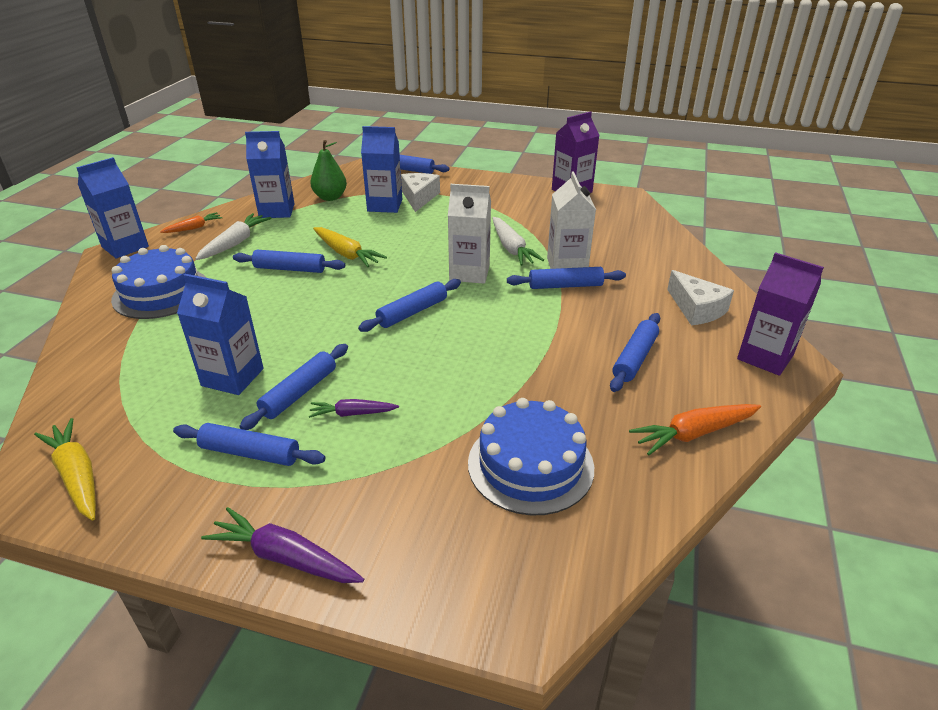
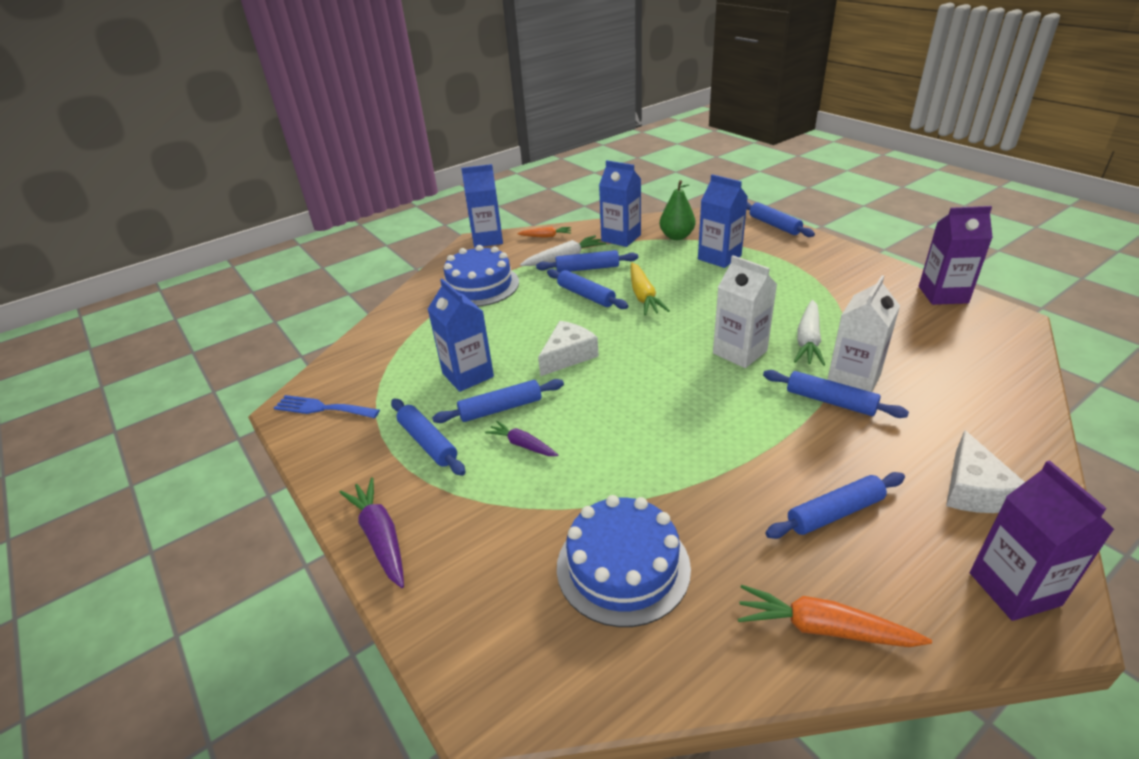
camera: 40 degrees right, 0 degrees up
yellow carrot [34,418,96,521] -> blue fork [274,395,380,418]
blue rolling pin [358,279,461,332] -> blue rolling pin moved to [536,250,638,273]
white cheese [401,173,440,212] -> white cheese moved to [538,321,598,376]

